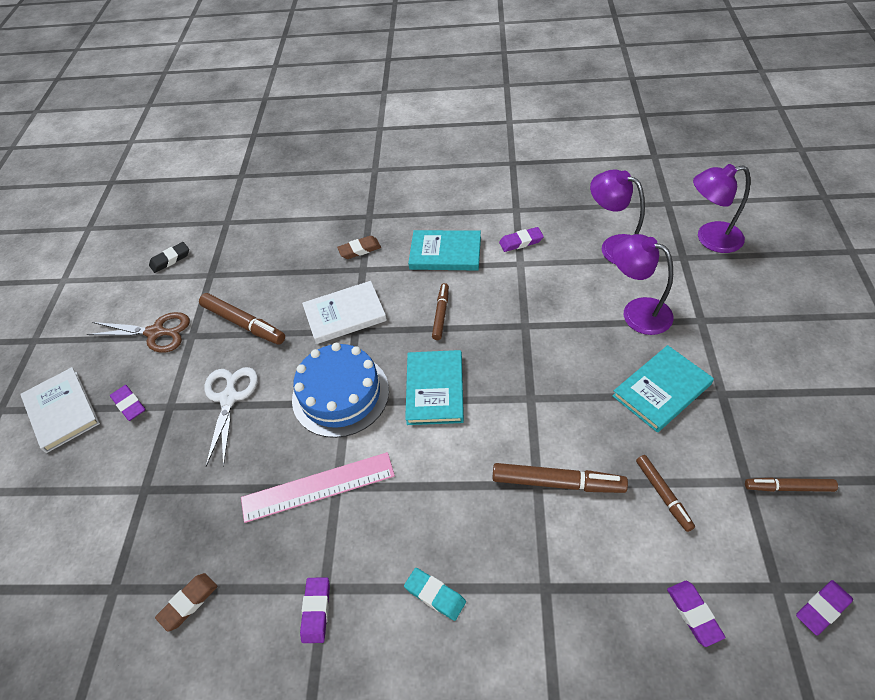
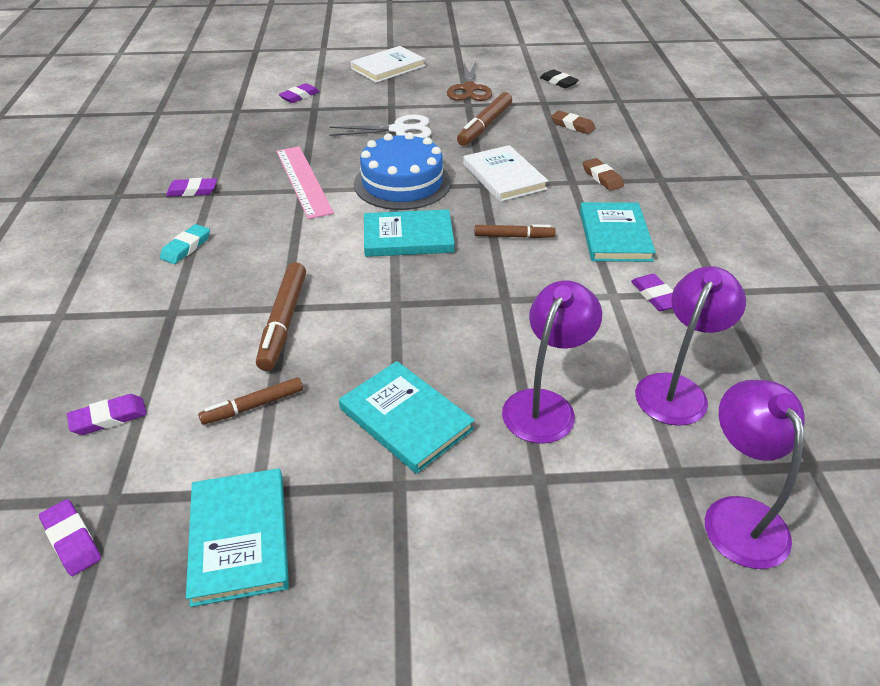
camera: 80 degrees right, 10 degrees down
purple eraser [110,385,146,421] -> purple eraser moved to [279,83,320,103]
brown eraser [155,573,218,632] -> brown eraser moved to [551,111,595,134]
brown marker [745,477,838,492] -> turquoise book [186,468,289,607]

